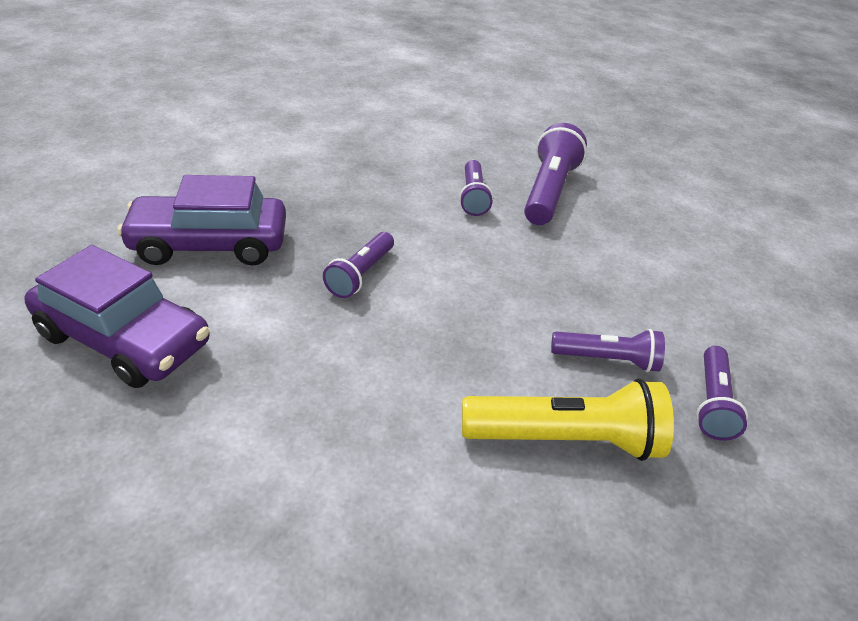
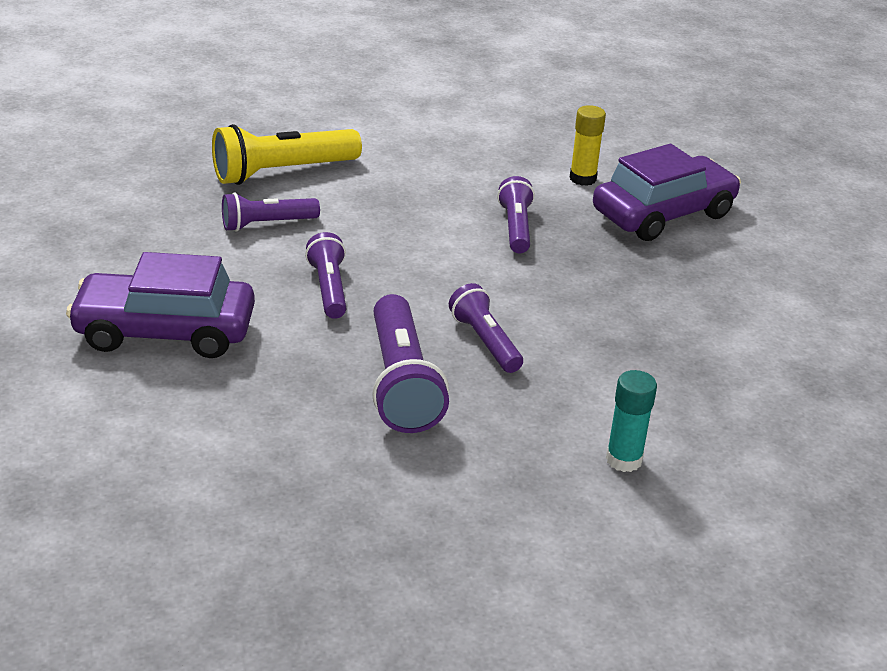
camera: 155 degrees right, 5 degrees down
purple car [24,245,210,388] -> purple car moved to [66,252,255,358]
purple flashlight [696,346,748,441] -> purple flashlight moved to [305,232,346,319]
none -> yellow glue stick [570,105,606,186]
none -> turquoise glue stick [606,370,657,472]

